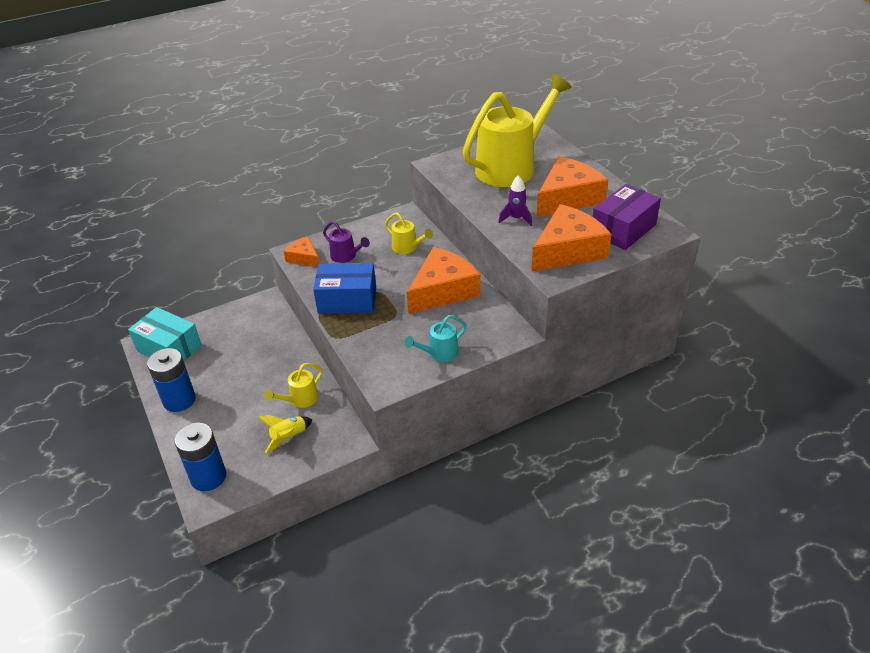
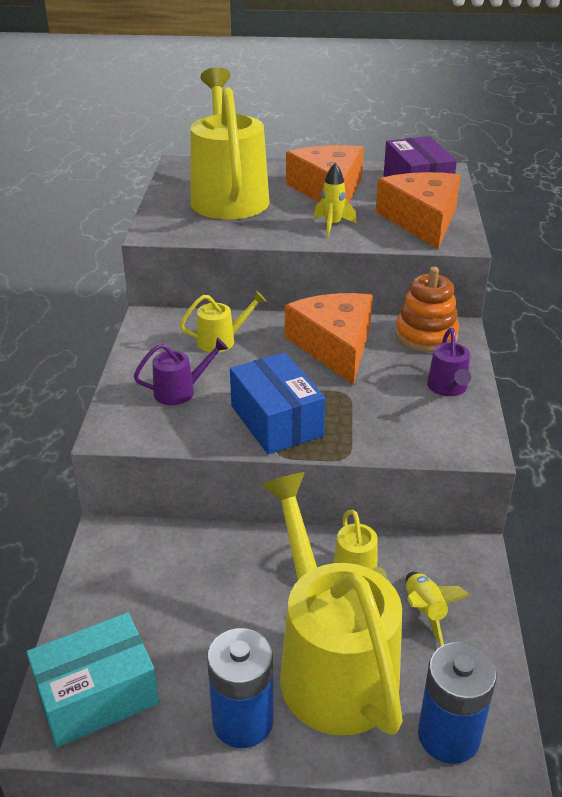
camera: 60 degrees left, 5 degrees down
orange cheese [284,236,319,267] -> none
blue box [313,263,376,313] -> blue box turned 60 degrees counterclockwise [230,352,325,454]
turquoise watering can [405,315,467,362] -> purple watering can [427,328,471,396]
purple rocket [498,175,532,226] -> yellow rocket [314,163,357,237]
none -> yellow watering can [262,472,403,735]
none -> orange stacking toy [395,267,459,352]

